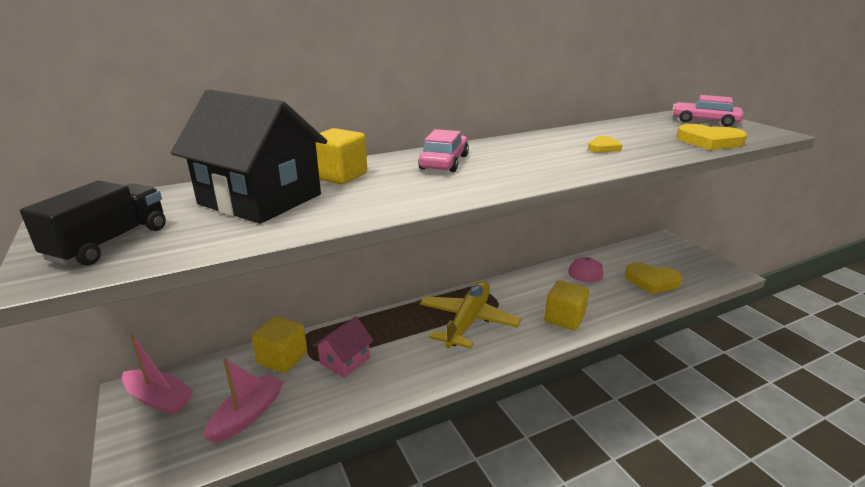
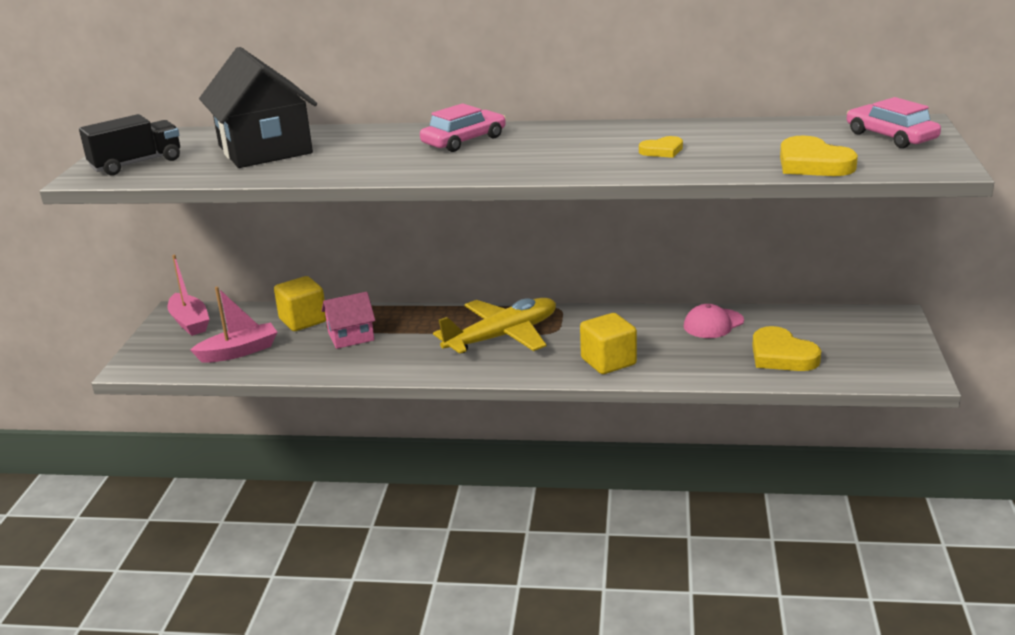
camera: 35 degrees right, 0 degrees up
yellow cube [316,128,367,184] -> none

